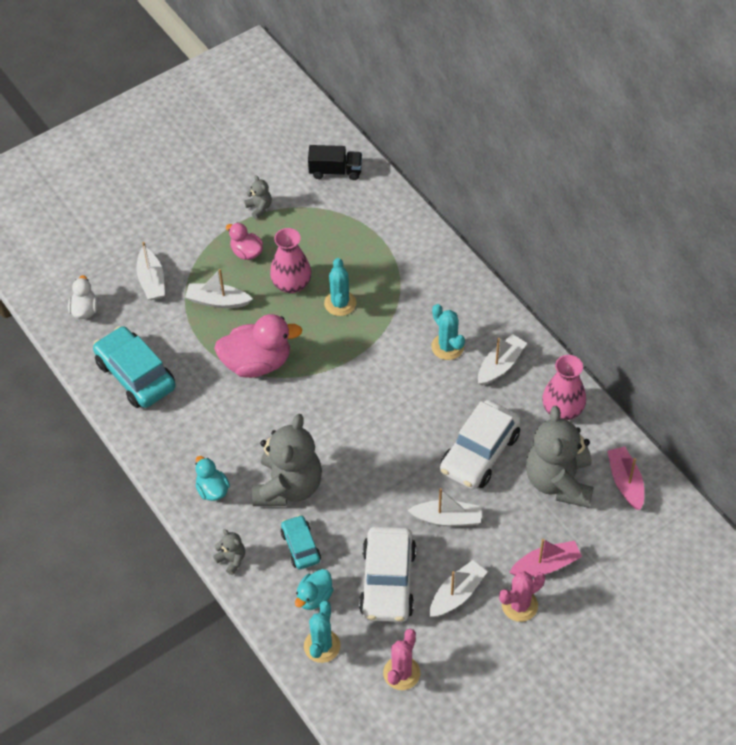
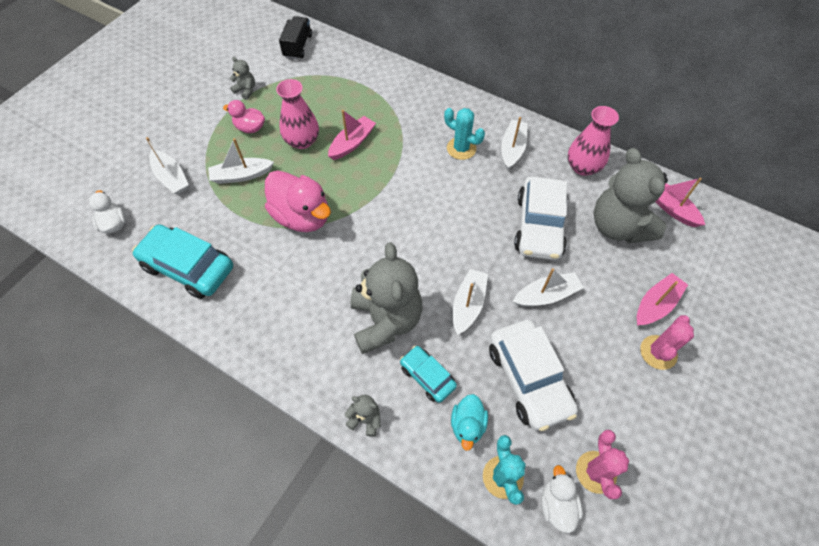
camera: 25 degrees left, 5 degrees up
turquoise duck [195,456,230,501] -> none
pink duck [214,314,302,378] -> pink duck turned 75 degrees clockwise [265,170,331,232]
black truck [308,145,362,180] -> black truck turned 60 degrees counterclockwise [279,16,312,59]
turquoise cactus [324,258,356,316] -> pink boat [328,110,376,160]
white boat [430,560,487,617] -> white boat moved to [453,269,488,335]
none -> white duck [541,465,583,533]

